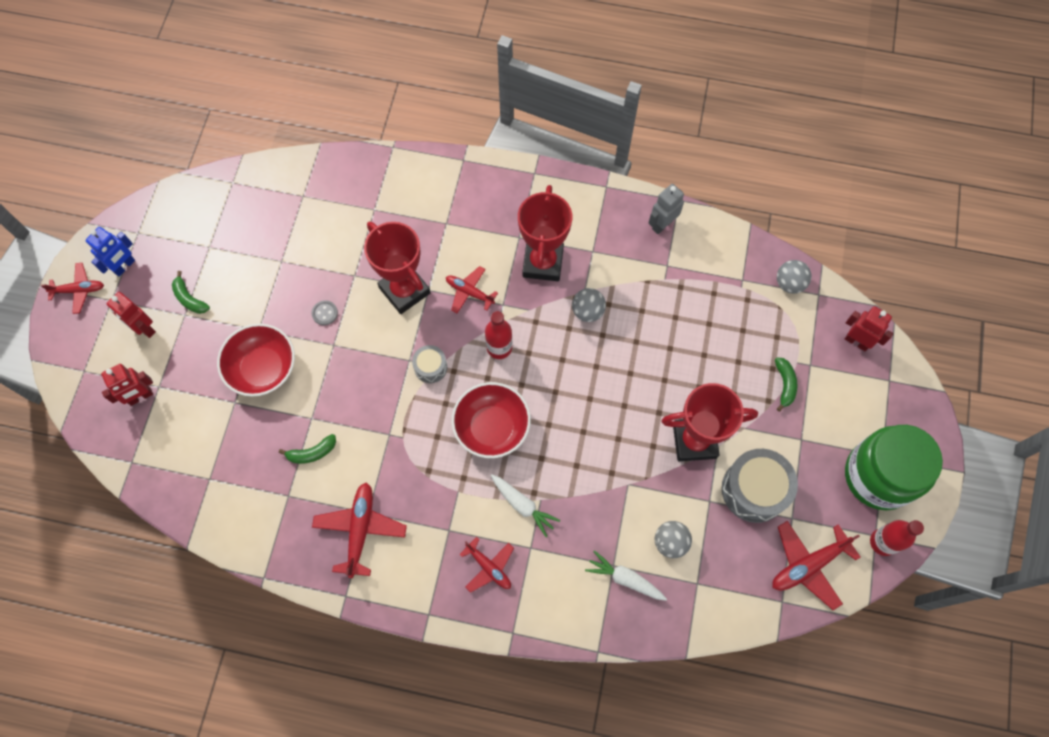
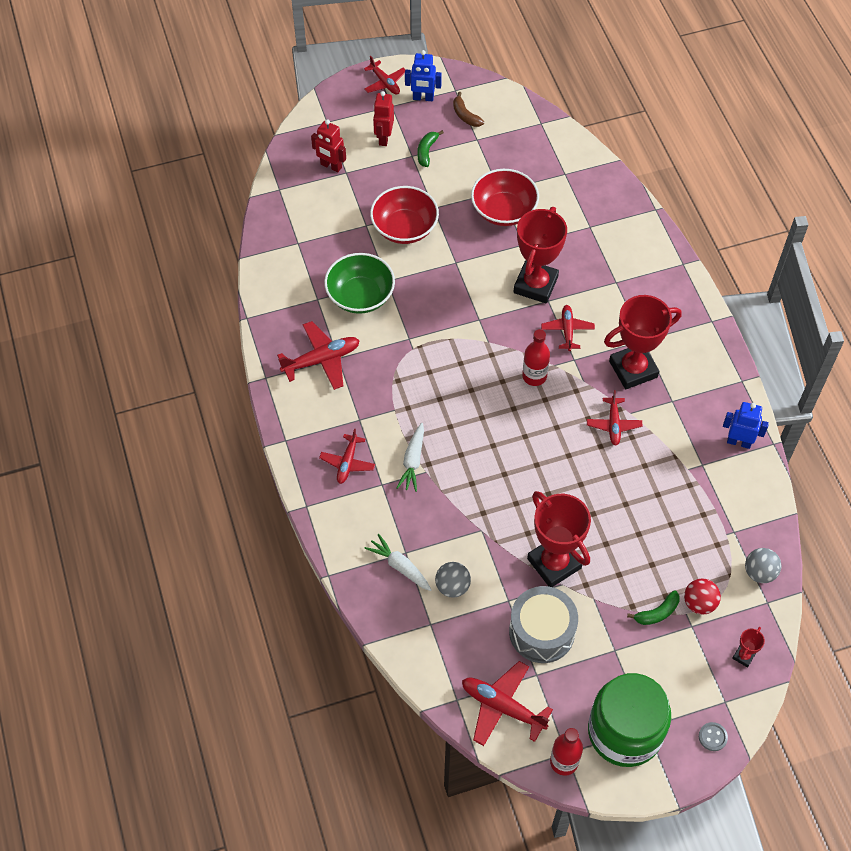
camera: 60 degrees right, 10 degrees down
green banana [279,434,336,464] -> green bowl [324,253,395,314]
grey button [311,300,338,325] -> grey button moved to [699,722,728,751]
grey drum [412,345,447,383] -> none
red bowl [452,382,531,458] -> red bowl moved to [471,169,539,226]
grey ball [572,288,606,322] -> red plane [587,390,642,446]
white carrot [585,550,667,601] -> white carrot turned 45 degrees counterclockwise [365,534,432,591]
grey robot [649,184,684,234] -> blue robot [723,402,769,449]
red robot [845,306,893,351] -> red trophy [732,627,765,668]
none -> brown banana [453,92,484,127]
none -> red ball [684,578,721,615]

